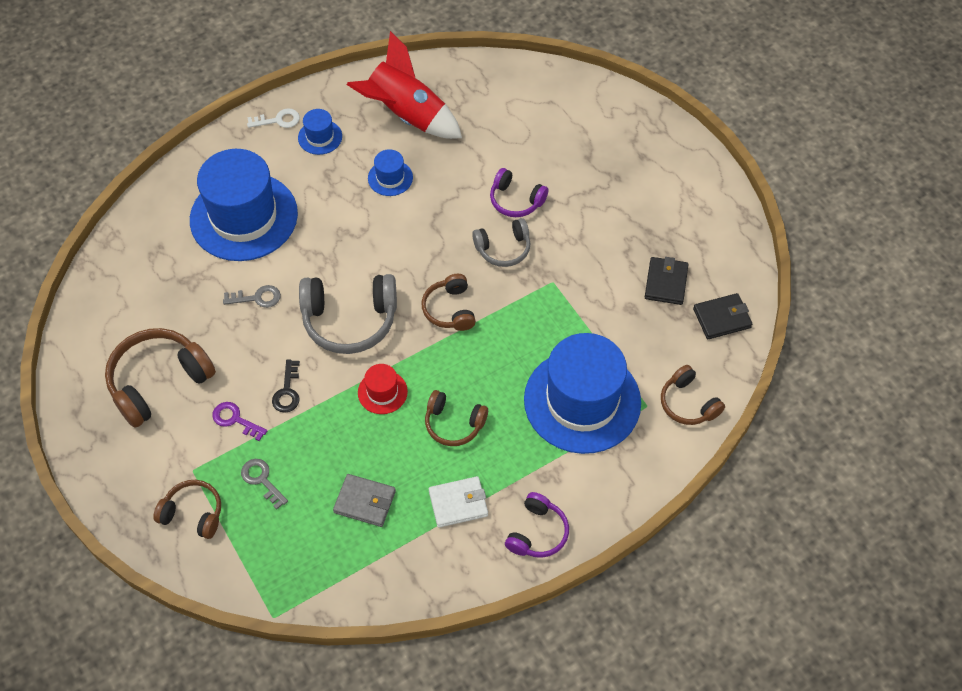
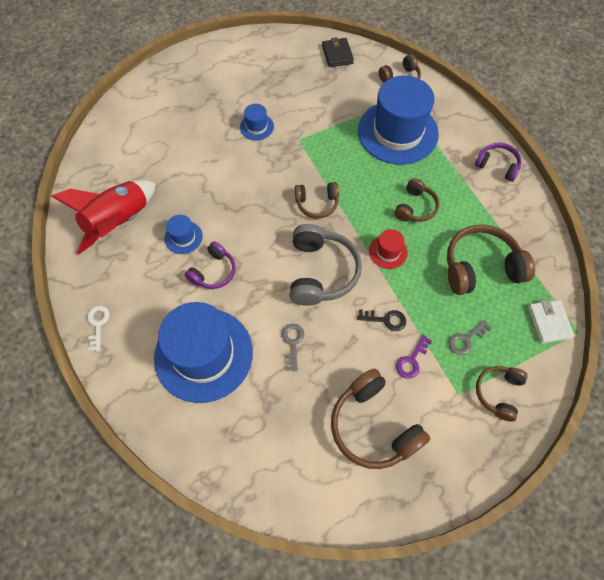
camera: 85 degrees left, 5 degrees up
blue hat [298,109,342,155] -> blue hat moved to [240,104,274,140]
grey wallet [333,474,396,527] -> brown headphones [447,225,535,295]
white wallet [429,476,488,528] -> white wallet moved to [528,299,575,343]
grey headphones [472,218,530,267] -> none
purple headphones [490,168,548,217] -> purple headphones moved to [185,242,235,289]
black wallet [645,257,688,305] -> none

